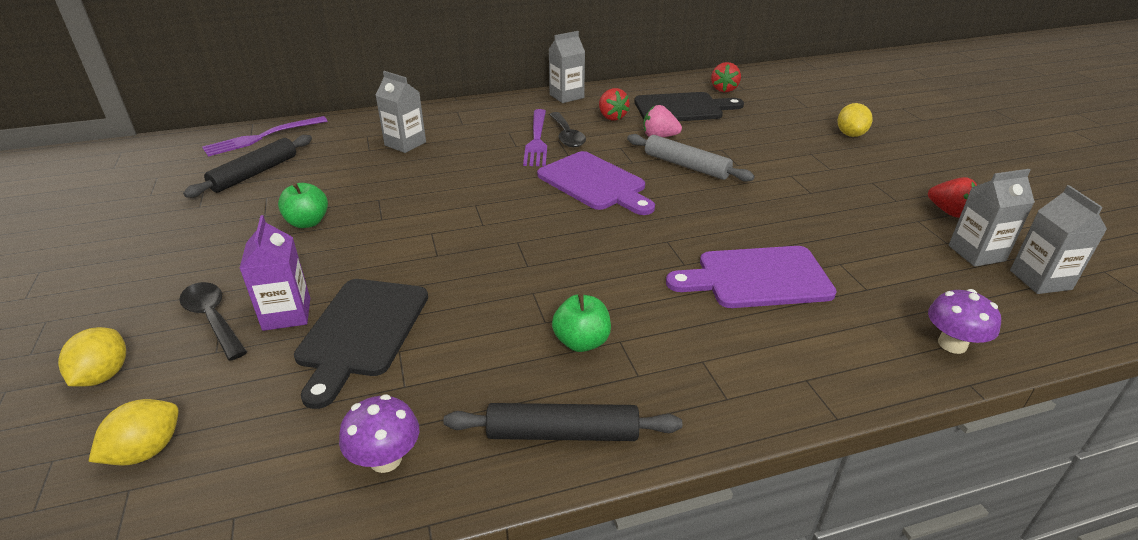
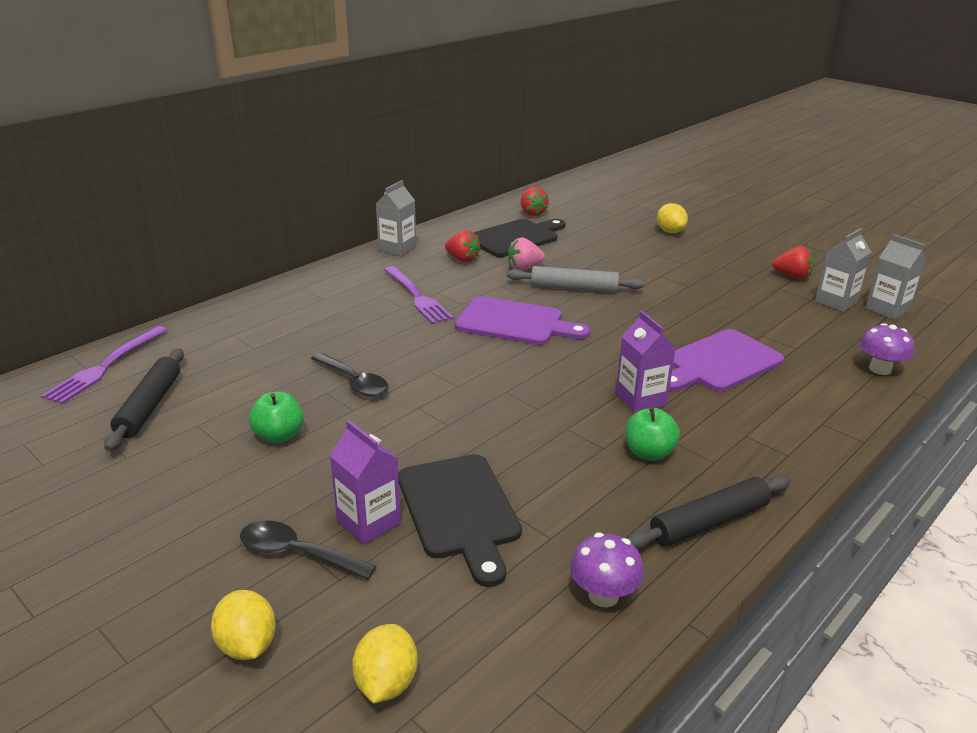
camera: 30 degrees left, 5 degrees down
grey carton [375,71,426,153] -> none
black spoon [549,112,586,147] -> black spoon moved to [311,353,389,397]
none -> purple carton [616,311,676,413]

